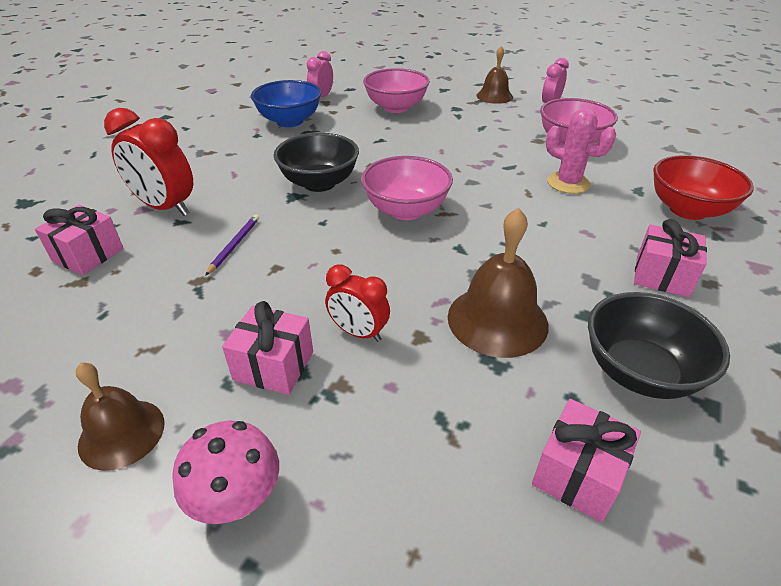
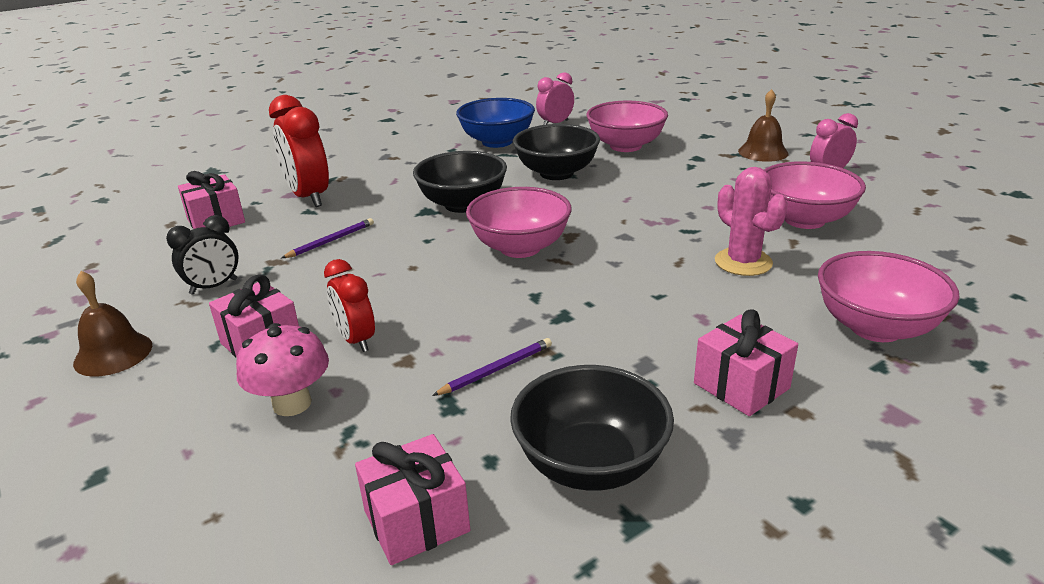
camera: 30 degrees right, 10 degrees down
pink mushroom [172,421,279,524] -> pink mushroom moved to [236,323,329,416]
brown bell [448,208,548,358] -> purple pencil [432,338,552,396]
red bowl [653,155,754,220] -> pink bowl [818,251,960,342]
none -> black clock [166,215,239,295]
none -> black bowl [513,124,600,180]

